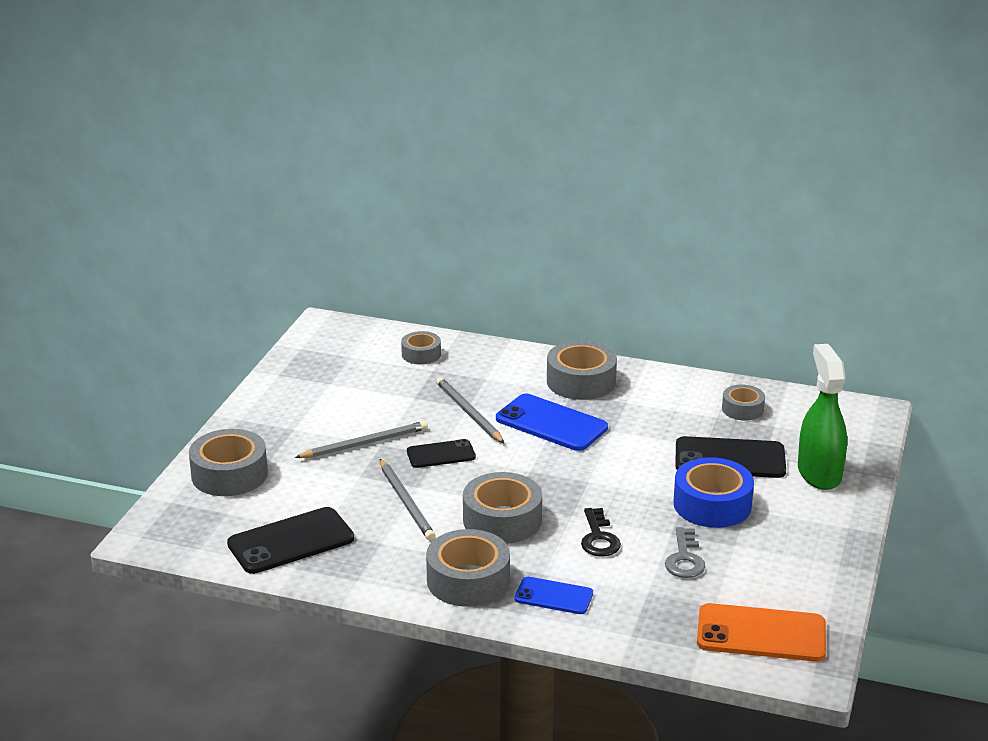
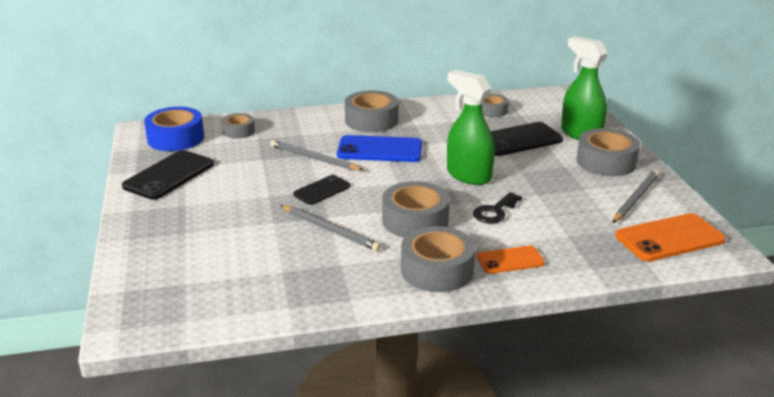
camera: 30 degrees left, 0 degrees up
grey tape [189,429,268,496] -> grey tape moved to [576,128,640,176]
black phone [227,507,354,574] -> black phone moved to [122,150,214,200]
grey pencil [295,421,428,458] -> grey pencil moved to [613,170,659,223]
blue phone [514,577,593,614] -> orange phone [477,246,545,274]
black key [581,508,621,556] -> black key turned 75 degrees clockwise [473,192,522,223]
grey key [665,527,705,578] -> none
blue tape [673,457,754,528] -> blue tape moved to [144,107,204,151]
none -> green spray bottle [447,70,495,185]

